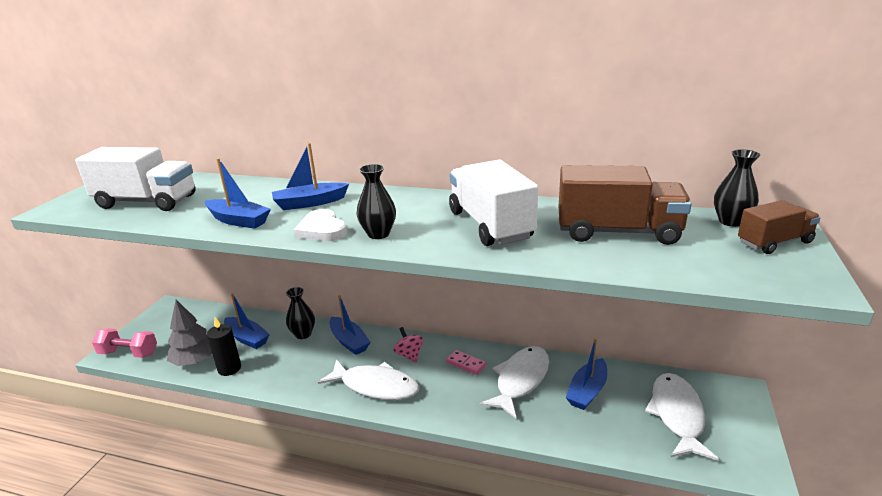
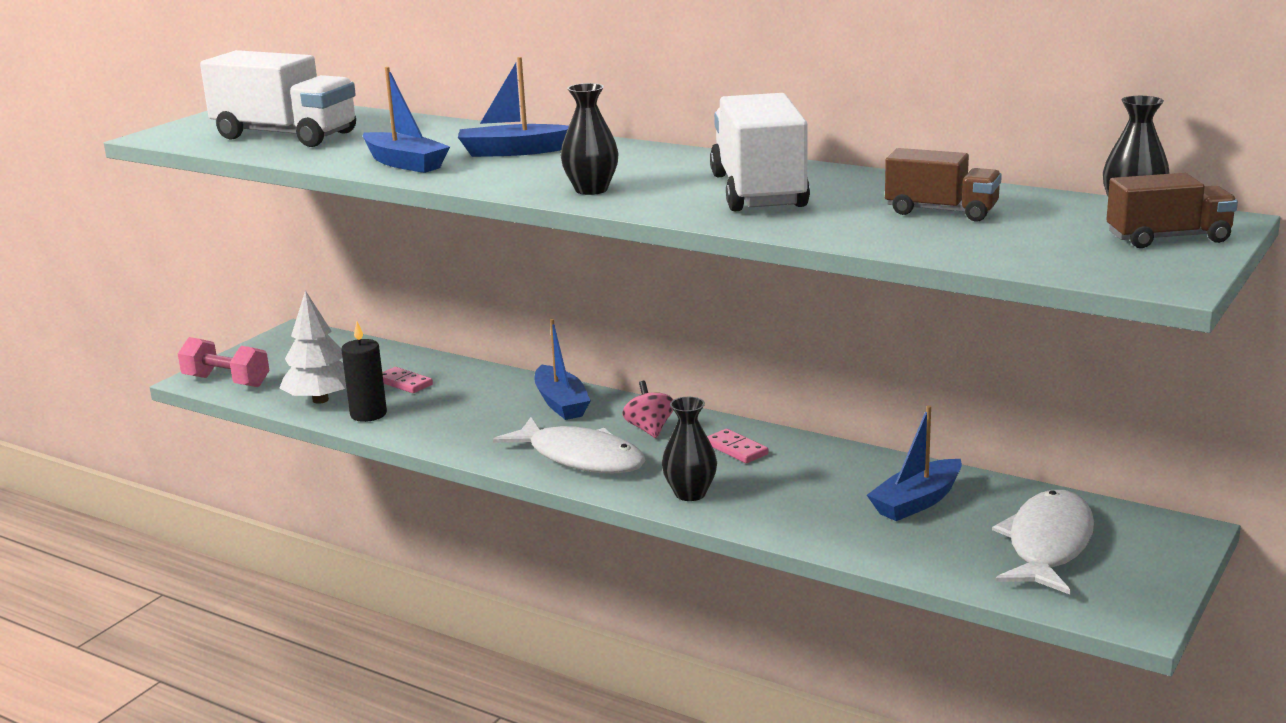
camera: 15 degrees right, 5 degrees down
grey tree [167,300,212,366] -> white tree [279,290,346,404]
blue boat [224,293,270,349] -> pink domino [382,367,433,393]
black vase [286,287,315,339] -> black vase moved to [662,397,717,501]
white heart [294,209,347,241] -> none
white fish [480,346,549,419] -> none
brown truck [559,165,692,245] -> brown truck [885,148,1002,222], size x0.59

